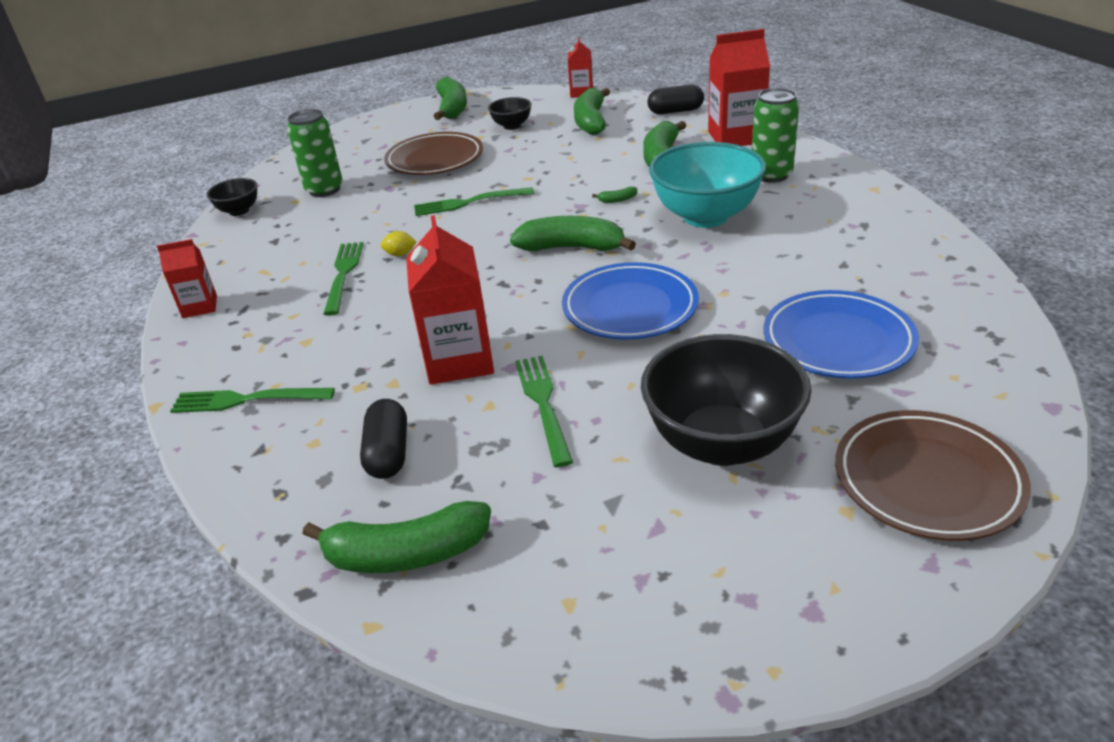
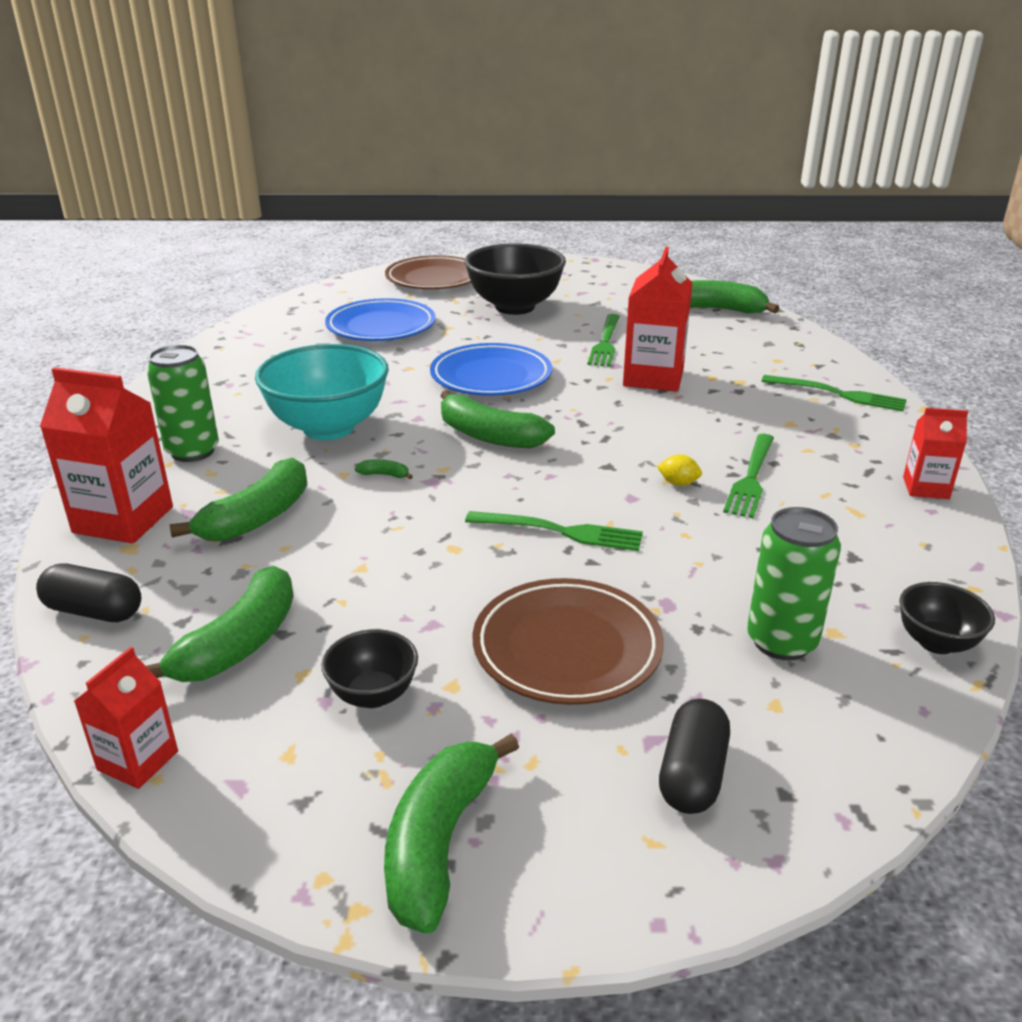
camera: 160 degrees left, 5 degrees down
black capsule [360,399,407,479] -> black capsule moved to [659,699,730,814]

